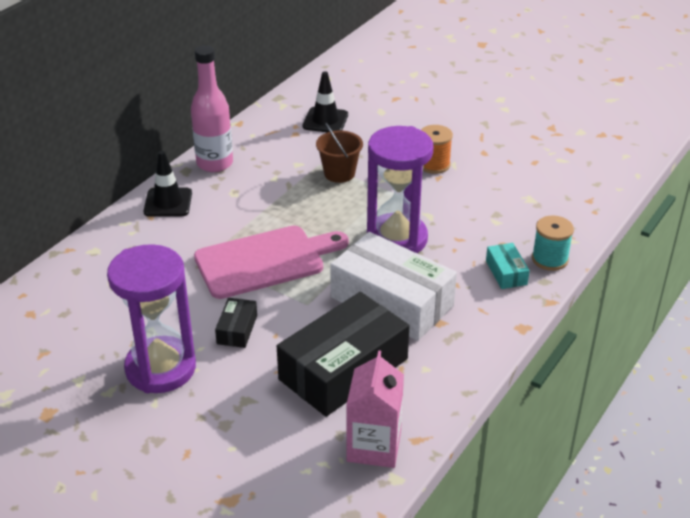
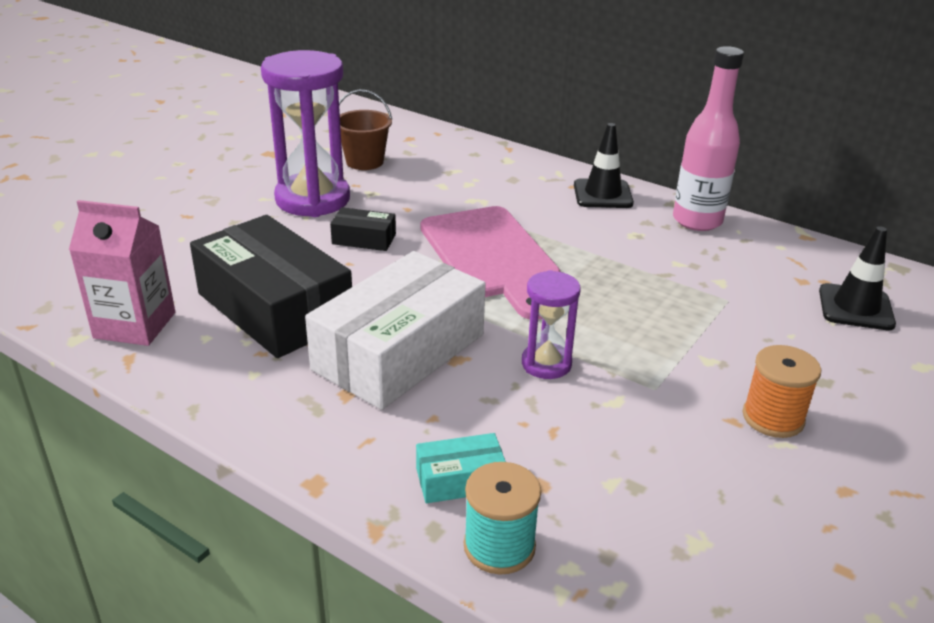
camera: 90 degrees right, 5 degrees down
brown bucket [316,123,363,183] -> brown bucket moved to [339,90,392,170]
purple hourglass [367,126,433,254] -> purple hourglass [522,270,581,379], size x0.52

